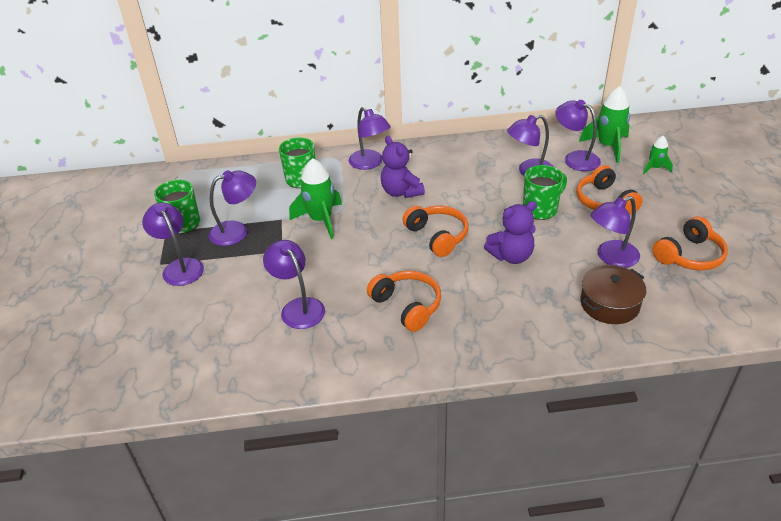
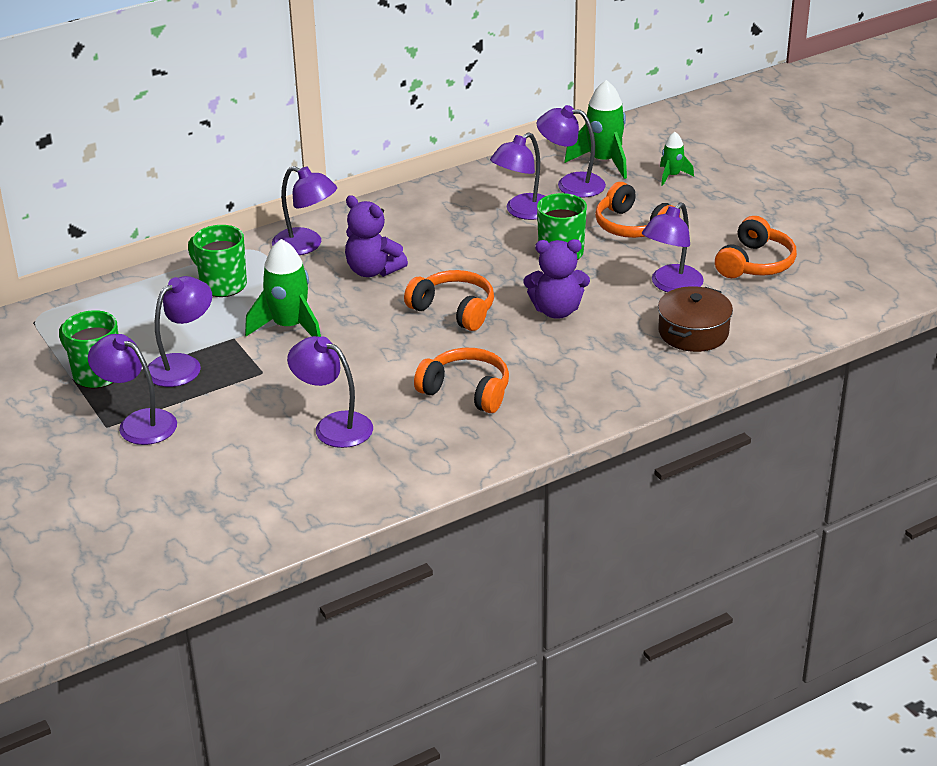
camera: 25 degrees left, 5 degrees down
purple teddy bear [484,201,537,264] -> purple teddy bear turned 45 degrees clockwise [524,239,590,319]

